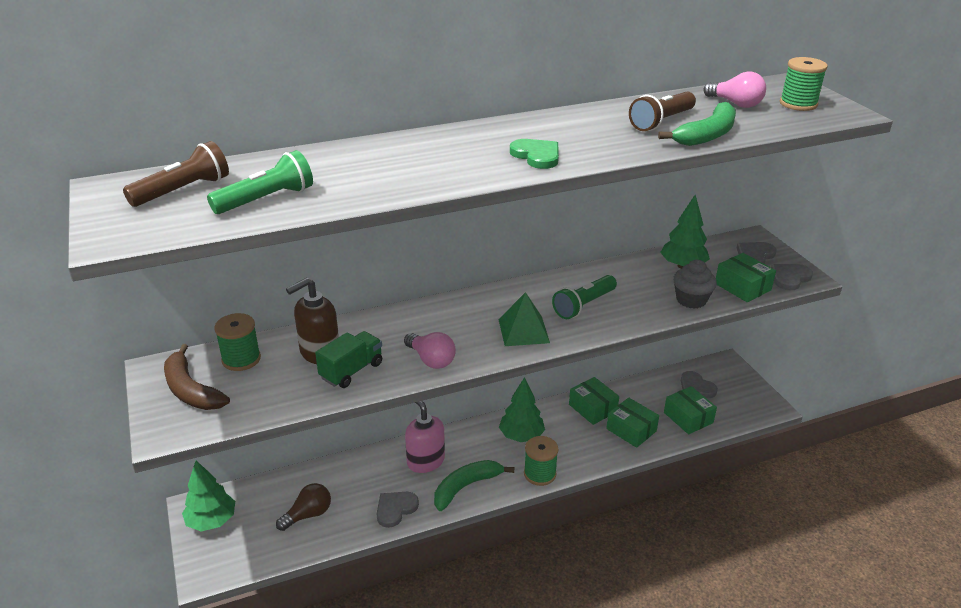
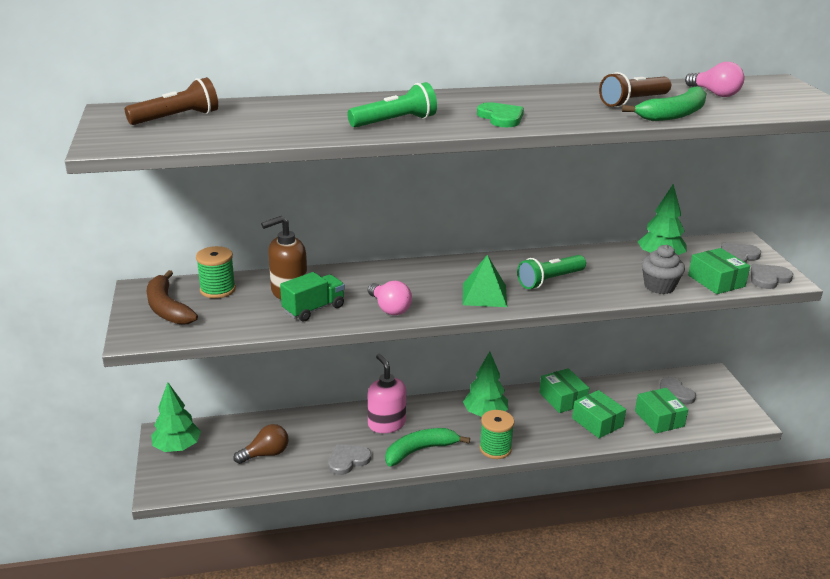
camera: 10 degrees right, 5 degrees down
green flashlight [207,150,313,214] -> green flashlight moved to [347,82,437,128]
green spool [780,57,828,111] -> none

